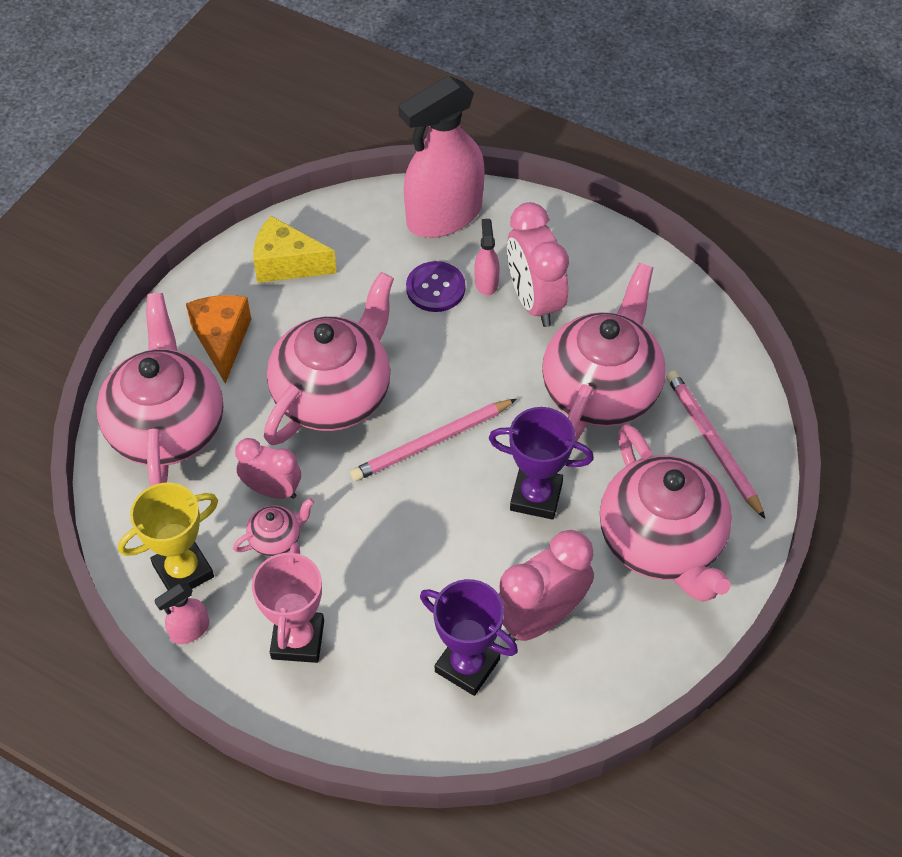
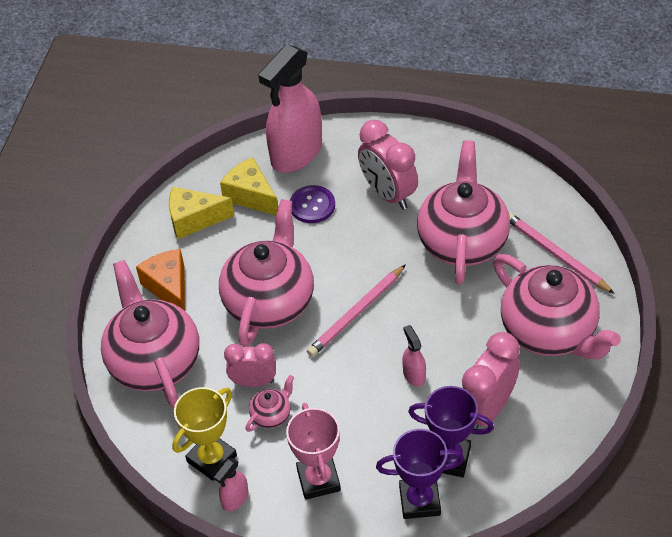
camera: 15 degrees left, 5 degrees down
pink spray bottle [475,219,500,296] -> pink spray bottle moved to [402,325,426,387]
purple trophy [489,407,594,520] -> purple trophy moved to [376,429,464,519]
none -> yellow cheese [220,157,278,215]

